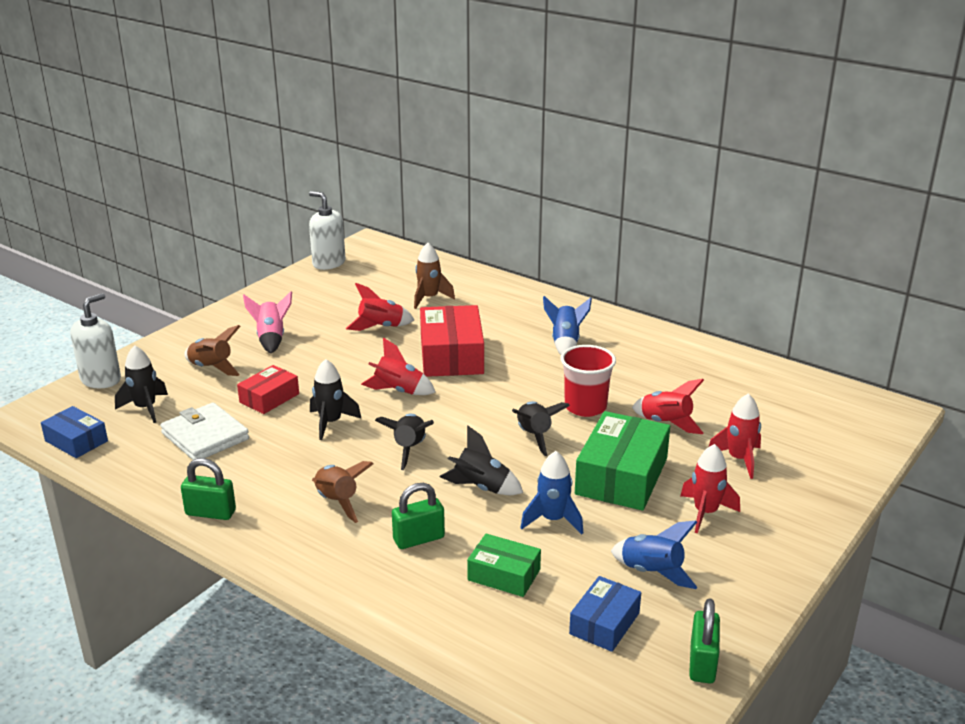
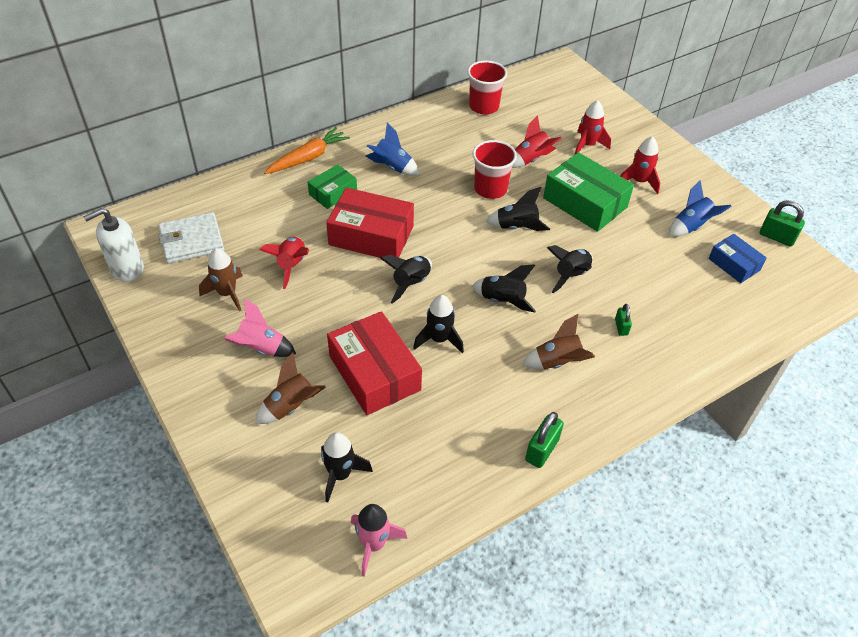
camera: 70 degrees left, 20 degrees up
blue box [41,406,108,458] -> pink rocket [351,504,407,577]
white soap dispenser [70,293,121,388] -> none
white wallet [160,403,249,460] -> white wallet moved to [158,212,224,264]
red box [237,365,299,414] -> red box [327,311,422,415], size x1.75
red rocket [361,337,436,395] -> black rocket [380,255,432,304]
green padlock [392,483,445,549] -> green padlock [615,304,632,336], size x0.60
brown rocket [414,243,455,309] -> brown rocket moved to [199,248,243,311]
green box [467,533,541,597] -> green box moved to [308,165,357,209]
blue rocket [520,451,583,534] -> none
none -> orange carrot [264,127,350,174]
none -> red cup [467,60,507,114]

